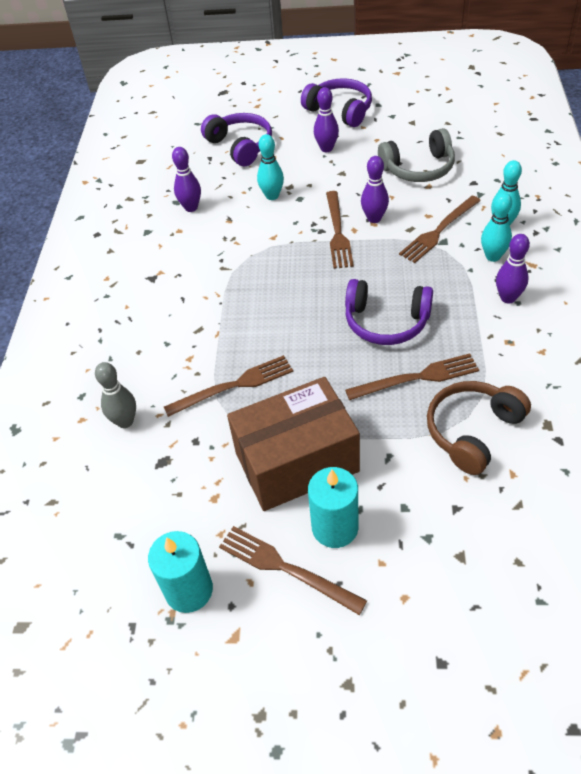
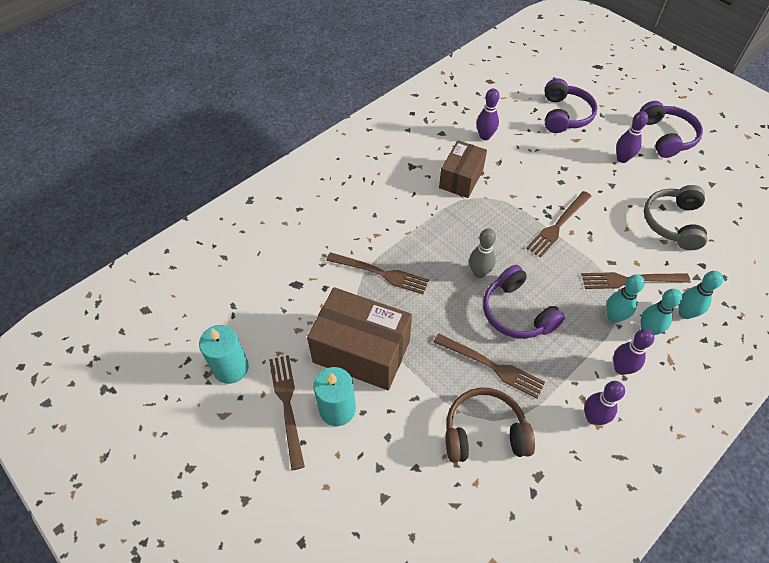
camera: 40 degrees right, 5 degrees up
grey bowling pin [95,362,136,428] -> grey bowling pin moved to [469,228,496,278]
turquoise bowling pin [257,134,284,200] -> turquoise bowling pin moved to [606,274,645,323]
purple bowling pin [361,156,389,223] -> purple bowling pin moved to [584,381,625,425]
grey headphones [378,128,455,182] -> grey headphones turned 75 degrees clockwise [644,185,707,250]
none -> brown box [439,140,487,198]

